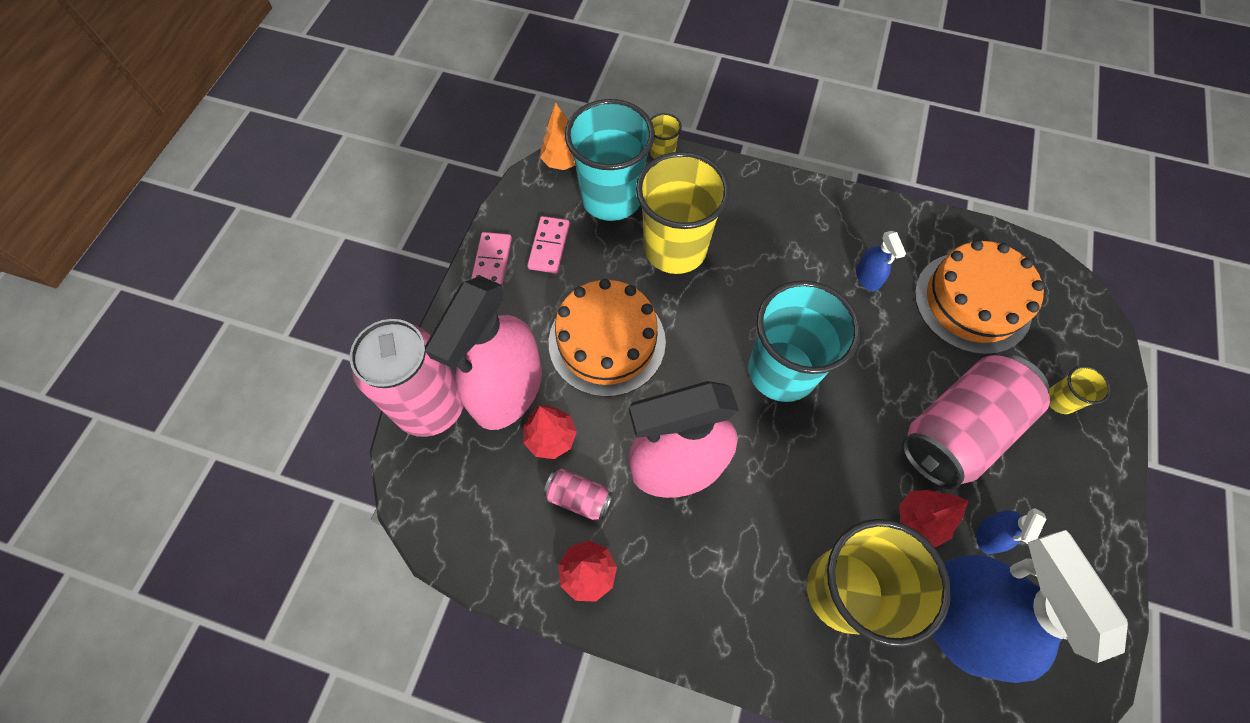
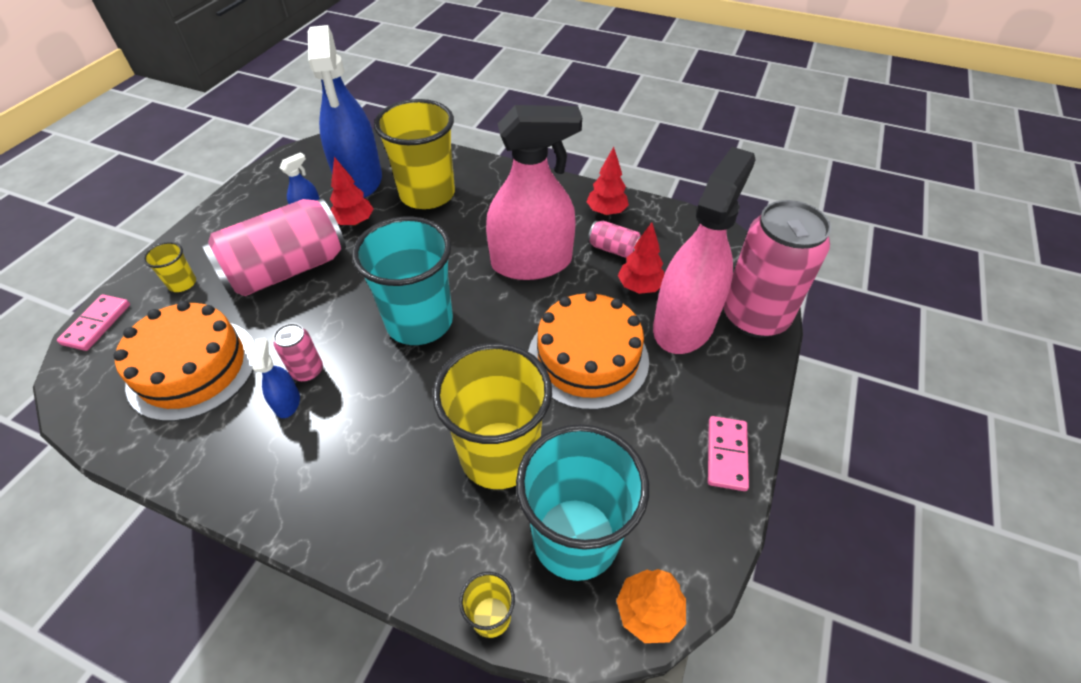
camera: 175 degrees left, 15 degrees down
pink domino [527,216,570,273] -> pink domino moved to [57,294,130,351]
none -> pink can [273,323,323,382]

